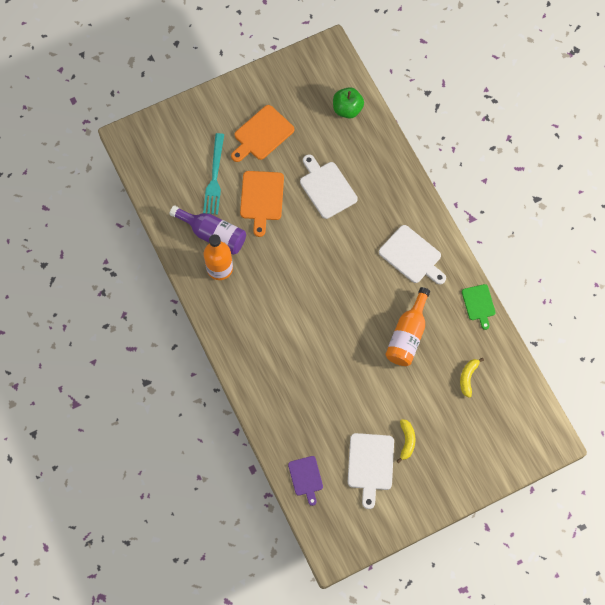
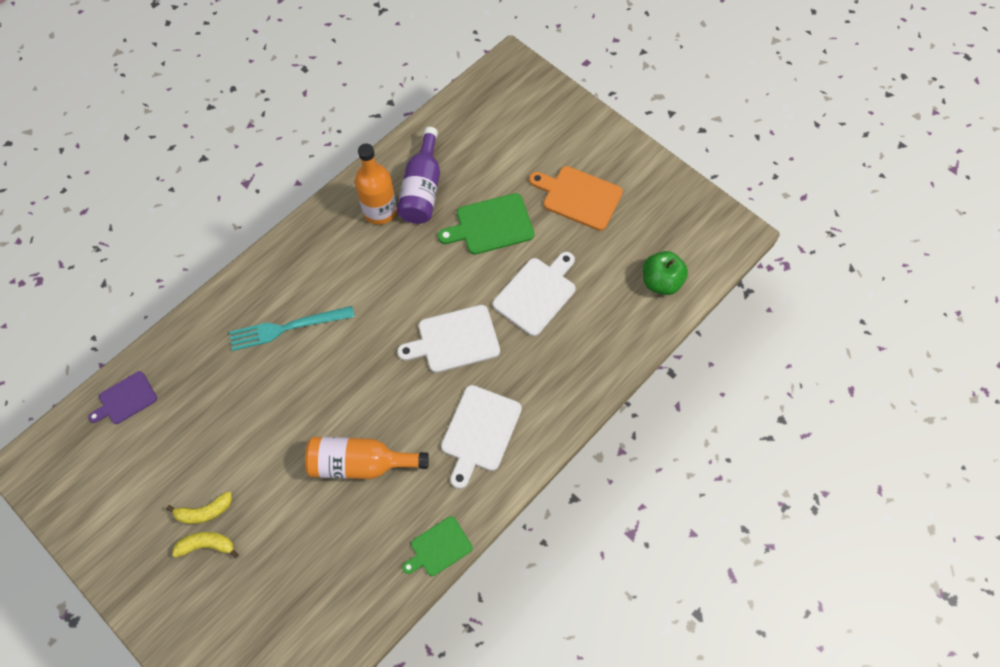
camera: 70 degrees right, 5 degrees down
turquoise fork [203,133,224,215] -> turquoise fork moved to [229,306,354,351]
orange cutting board [240,171,284,237] -> green cutting board [438,193,535,255]
white cutting board [348,433,394,509] -> white cutting board moved to [397,305,500,373]
yellow banana [460,357,484,398] -> yellow banana moved to [172,532,239,558]

